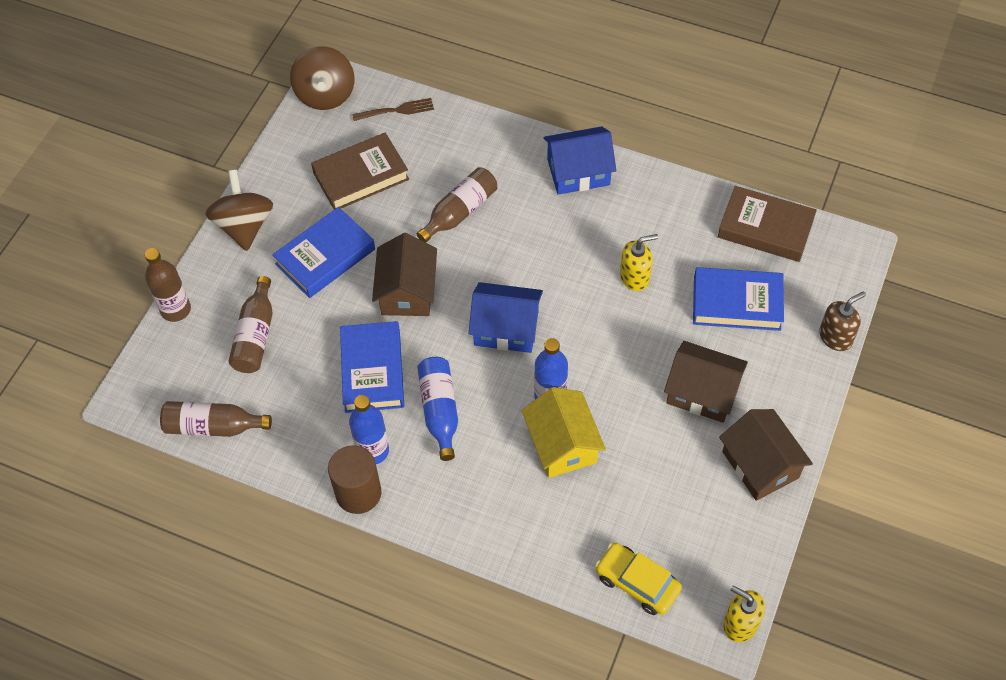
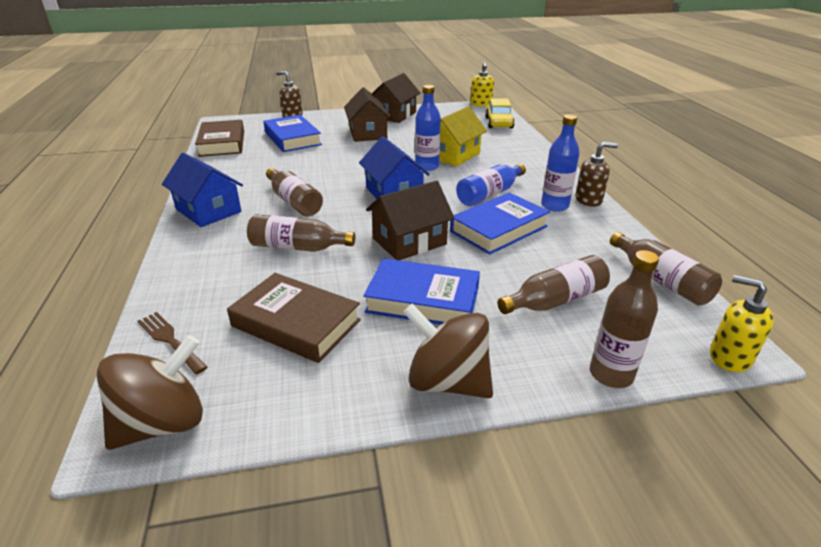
camera: 125 degrees left, 25 degrees down
brown spinning top [205,170,273,251] -> brown spinning top turned 75 degrees clockwise [403,303,493,398]
brown cylinder [328,445,381,514] -> brown soap dispenser [575,142,618,207]
yellow soap dispenser [620,234,658,291] -> yellow soap dispenser moved to [710,275,774,372]
none -> brown bottle [266,168,323,217]

